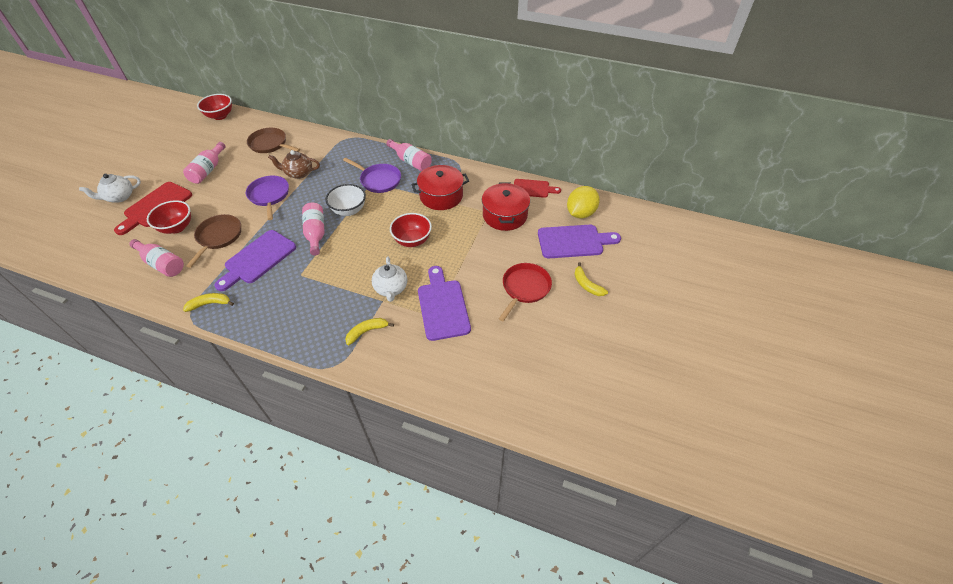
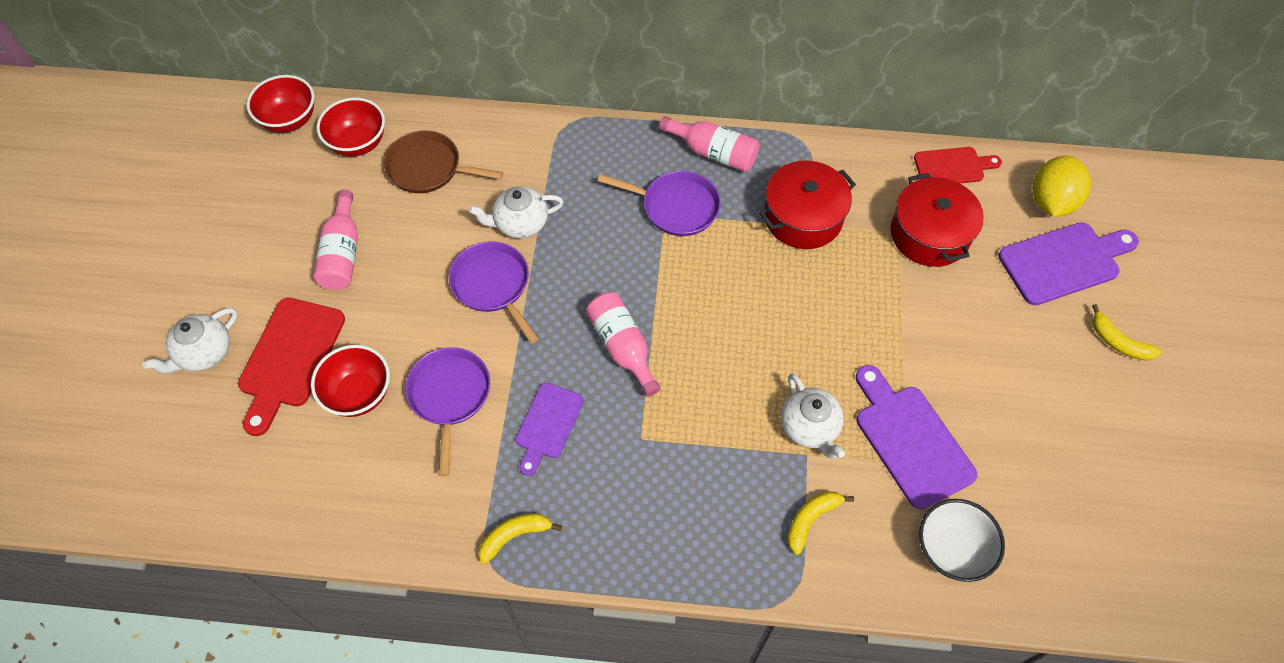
camera: 15 degrees left, 10 degrees up
pink bottle [129,239,184,277] -> none
brown pan [186,214,241,268] -> purple pan [405,347,490,476]
purple cutting board [214,230,296,291] -> purple cutting board [516,383,584,476], size x0.64
brown teapot [268,150,320,179] -> white teapot [468,186,564,239]
white bowl [325,184,366,216] -> white bowl moved to [919,499,1005,582]
red bowl [390,213,432,247] -> red bowl moved to [317,98,385,157]
red pan [499,263,552,321] -> none

